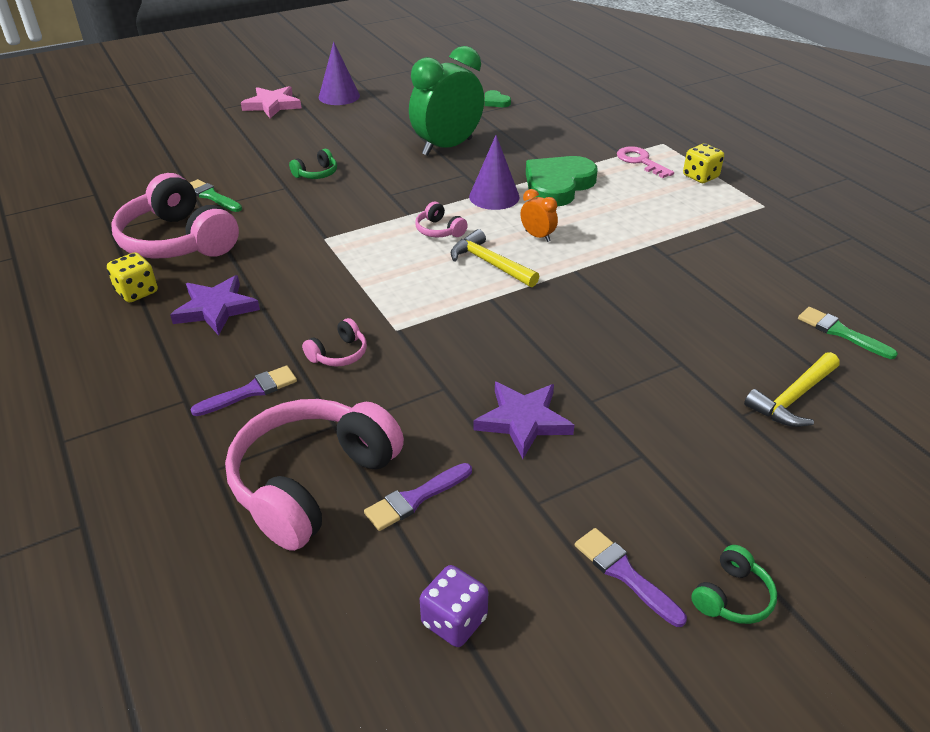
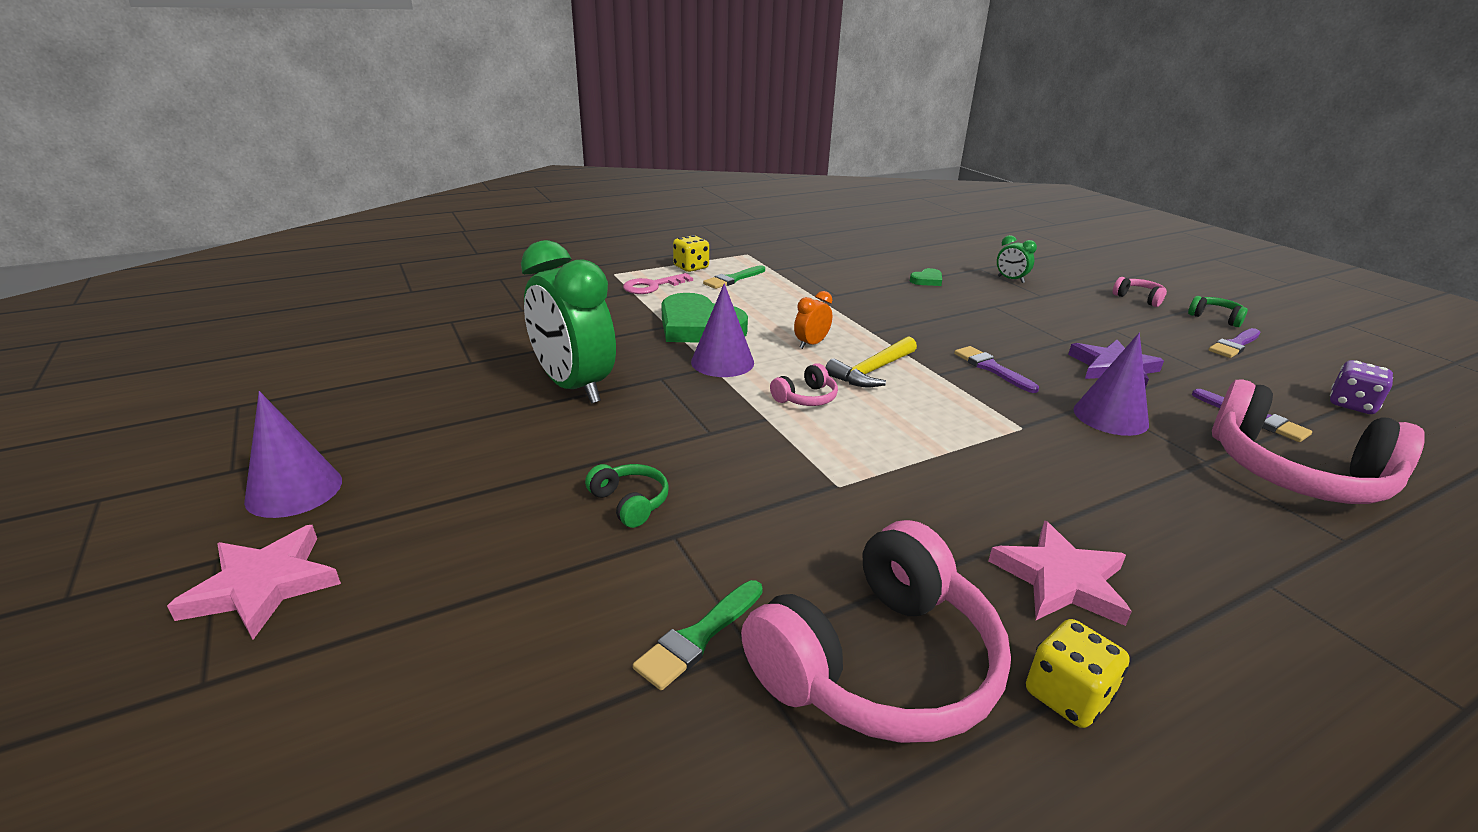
camera: 90 degrees left, 10 degrees down
purple star [170,275,260,336] -> pink star [988,520,1132,626]
purple brush [190,366,297,416] -> purple brush moved to [954,346,1039,393]
pink headphones [302,318,367,367] -> pink headphones moved to [1113,277,1167,307]
green heart [484,90,511,107] -> green heart moved to [910,268,942,286]
yellow hammer [744,352,840,427] -> green clock [997,235,1037,283]
green brush [798,307,898,359] -> green brush moved to [703,265,765,289]
none -> purple cone [1073,333,1149,436]

